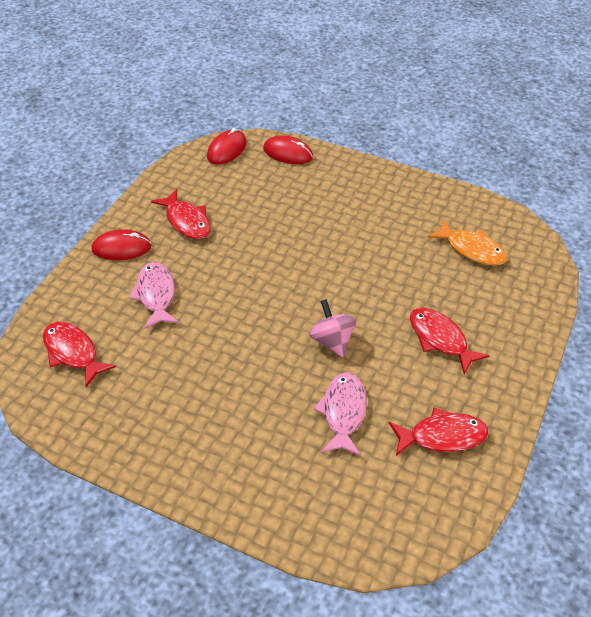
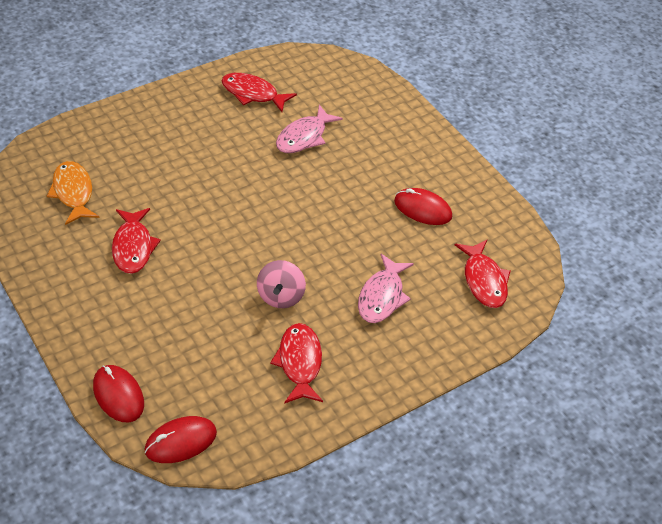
camera: 150 degrees left, 0 degrees up
red mouse [91,229,151,260] -> red mouse moved to [394,188,452,225]
pink spinning top [310,299,356,358] -> pink spinning top moved to [257,260,306,308]
red fish [410,308,490,374] -> red fish moved to [112,208,161,274]

